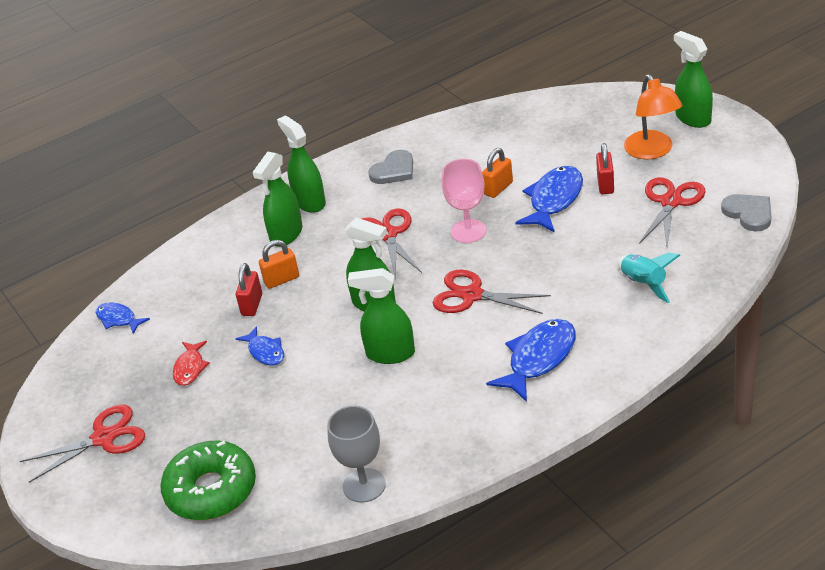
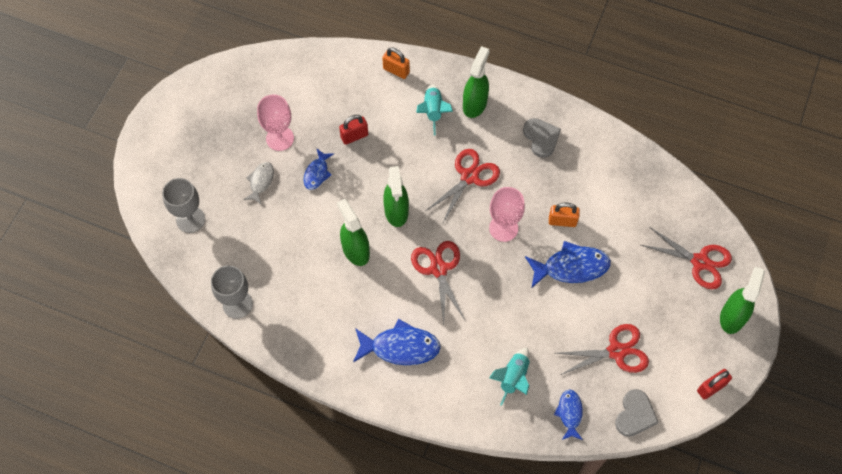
camera: 50 degrees right, 25 degrees up
red scissors [20,404,145,483] -> red scissors moved to [641,227,732,289]
blue fish [96,302,150,334] -> blue fish moved to [554,390,583,440]
green donut [160,440,256,520] -> grey goblet [162,178,205,233]
red fish [173,341,210,386] -> pink goblet [257,94,294,151]
green spray bottle [253,152,303,247] -> turquoise rocket [416,84,453,135]
orange padlock [259,240,299,289] -> orange padlock moved to [382,47,410,79]
grey heart [368,150,413,184] -> grey heart turned 120 degrees counterclockwise [523,118,561,158]
red padlock [596,143,614,194] -> red padlock moved to [697,369,732,400]
orange lamp [624,74,683,159] -> none
none -> grey fish [243,162,274,205]

